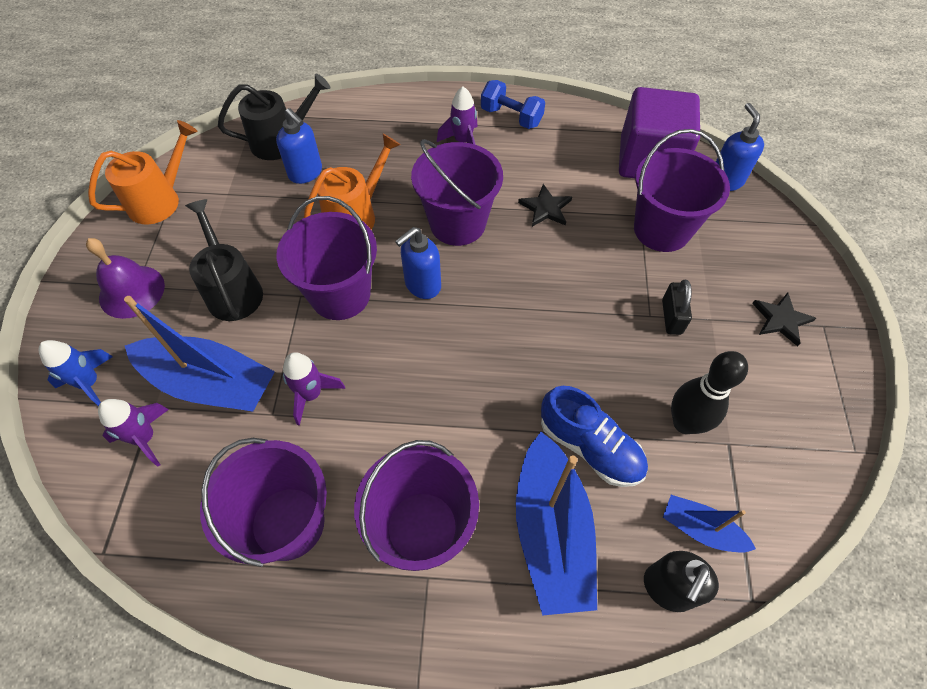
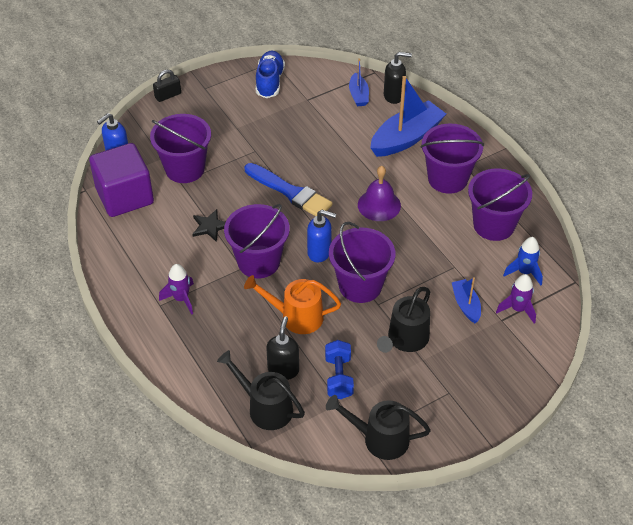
camera: 125 degrees left, 10 degrees down
blue rocket [39,340,113,406] -> blue rocket moved to [503,237,543,285]
purple bell [86,238,165,319] -> purple bell moved to [358,166,401,221]
orange watering can [88,120,198,224] -> black watering can [326,395,431,460]
blue boat [124,296,275,411] -> blue boat [452,277,481,323], size x0.52
blue soap dispenser [276,108,322,184] -> black soap dispenser [266,316,299,380]
purple rocket [283,352,345,426] -> none
blue dumbbell [481,80,545,129] -> blue dumbbell moved to [325,340,354,399]
blue shoe [541,386,648,487] -> blue shoe moved to [256,51,285,98]
black padlock [662,280,692,335] -> black padlock moved to [153,70,181,102]
black bowling pin [671,351,748,434] -> none
black star [752,293,816,347] -> none
none -> blue brush [245,163,333,216]

